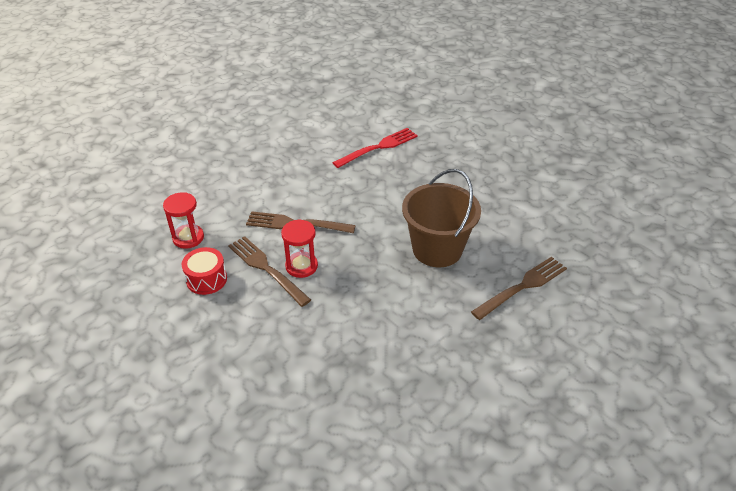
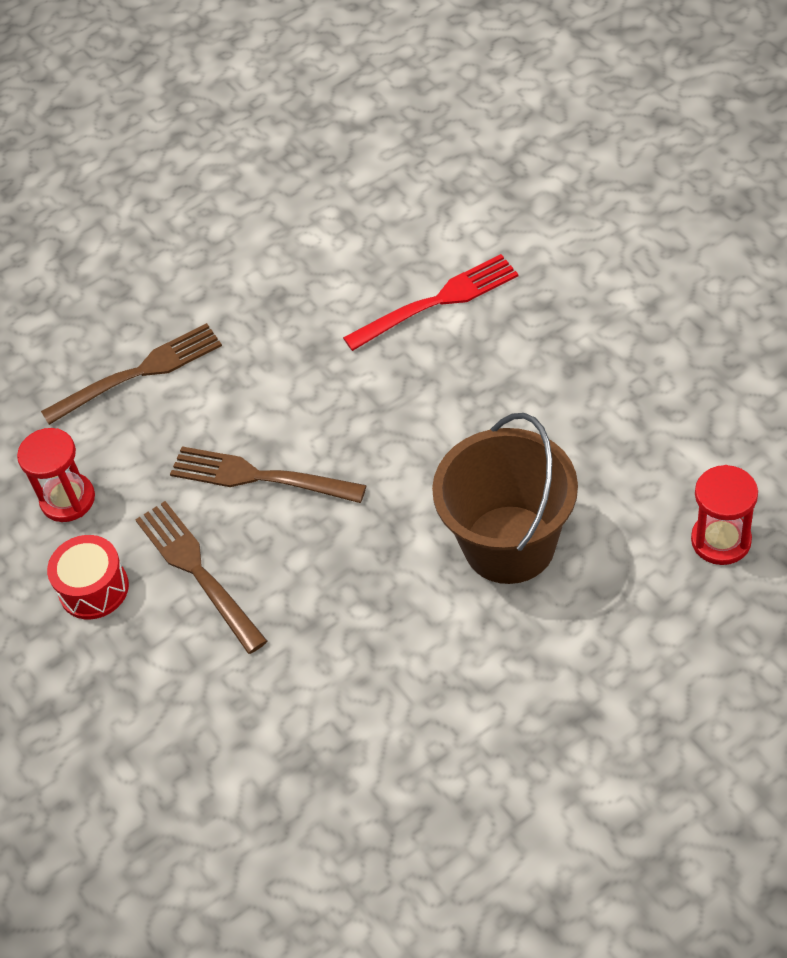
camera: 15 degrees right, 10 degrees up
red hourglass [281,219,318,278] -> red hourglass moved to [691,465,758,565]
brown fork [471,257,567,320] -> brown fork moved to [41,323,222,425]

